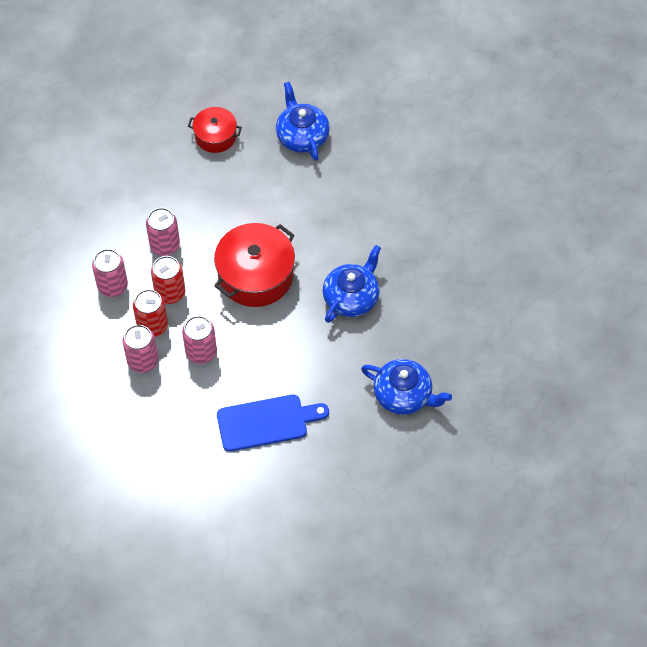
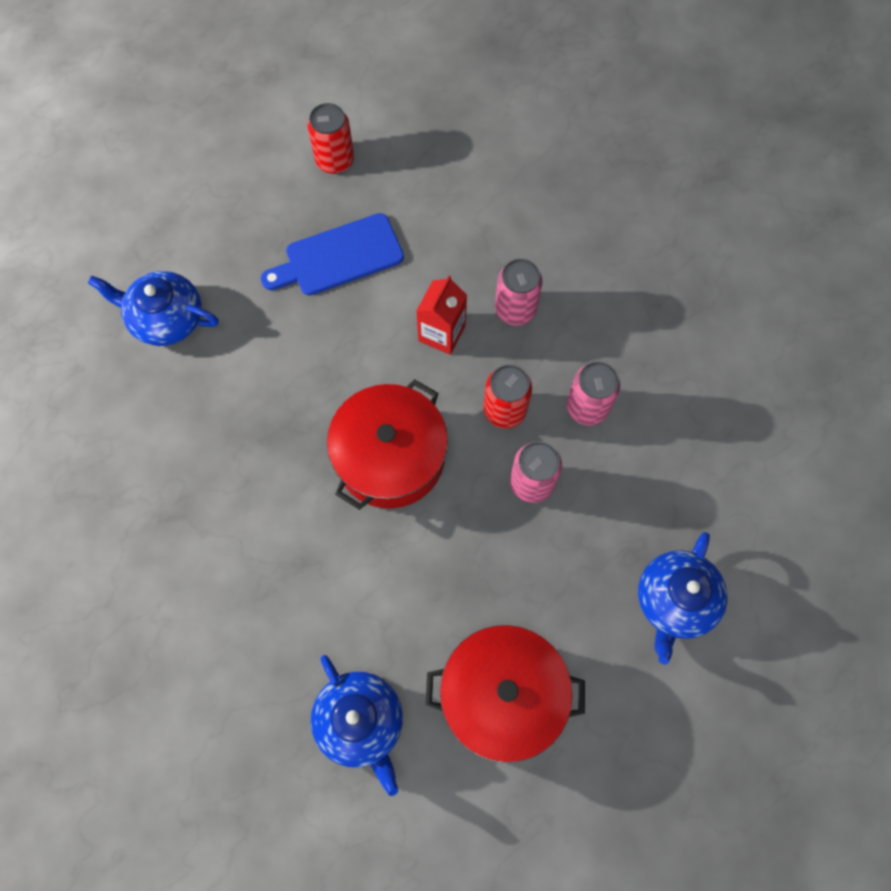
camera: 170 degrees right, 10 degrees up
red can [133,289,168,337] -> red can moved to [307,103,354,174]
pink can [182,316,217,364] -> red carton [416,275,467,355]
red pot [188,107,242,153] -> red pot [425,625,585,763], size x1.72
blue teapot [323,245,381,323] -> blue teapot moved to [638,532,727,664]

